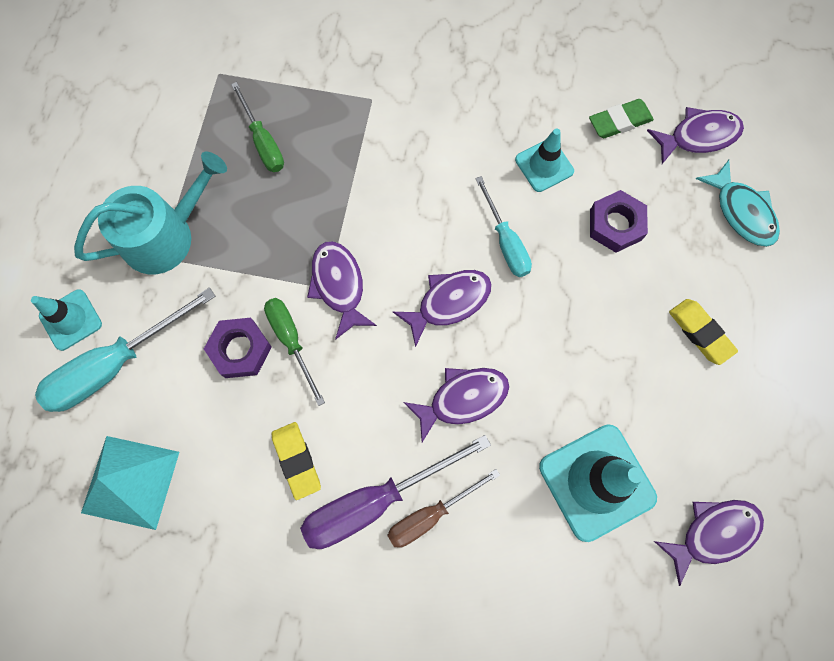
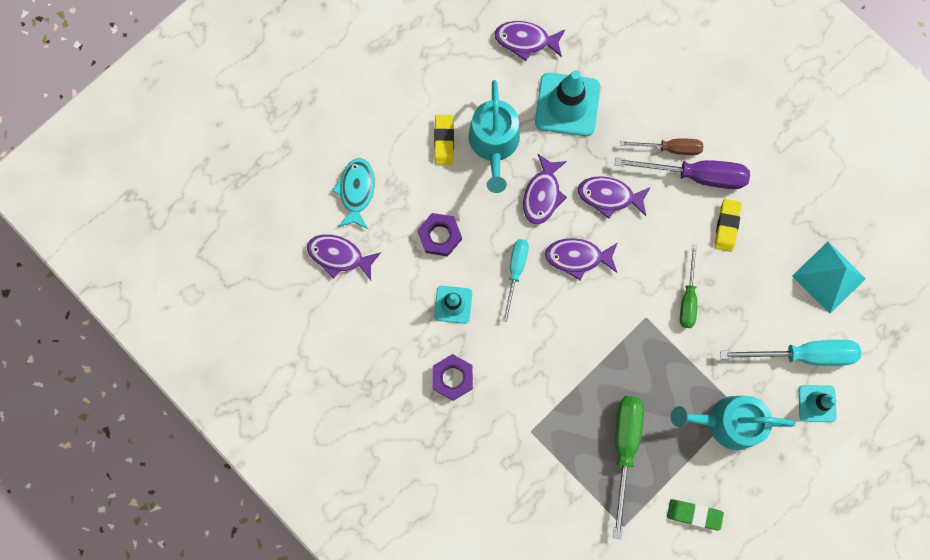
camera: 145 degrees left, 5 degrees up
purple nut [204,318,272,378] -> purple nut moved to [433,354,473,401]
green screwdriver [231,82,284,172] -> green screwdriver [613,396,644,539], size x1.61
purple fish [307,241,377,340] -> purple fish moved to [523,154,567,224]
green eraser [589,99,654,138] -> green eraser moved to [667,499,724,531]
none -> turquoise watering can [469,80,520,193]

